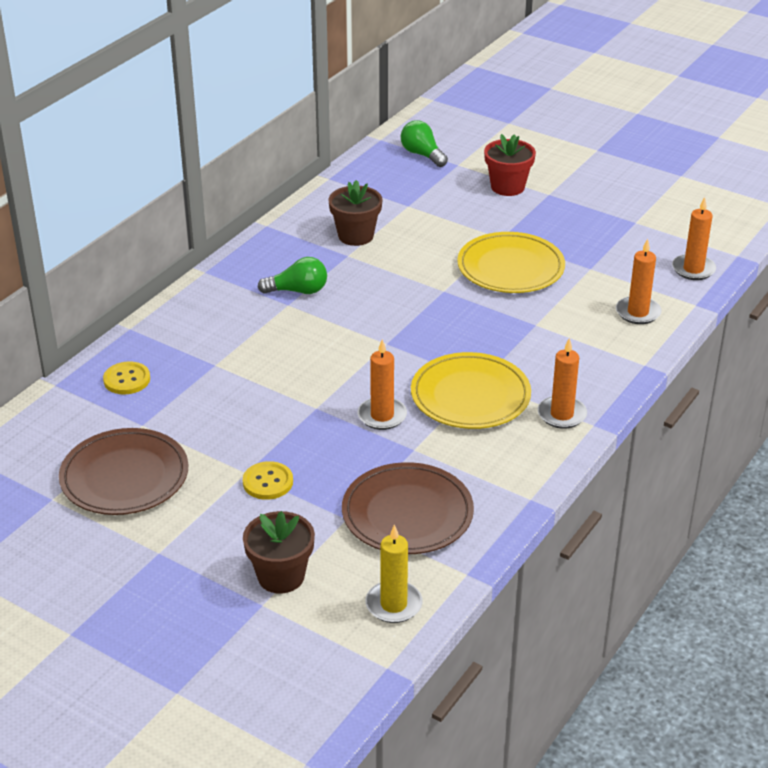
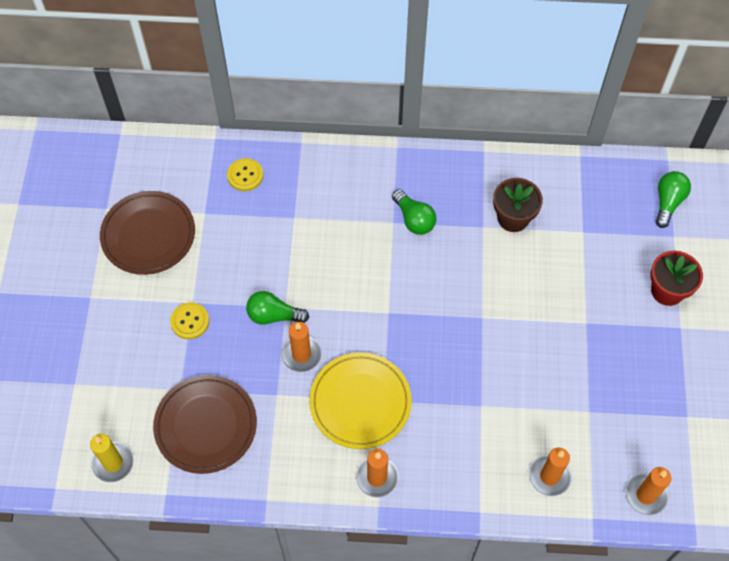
camera: 60 degrees right, 25 degrees up
brown flower pot [243,511,315,594] -> none
yellow plate [457,232,565,293] -> none
none -> green light bulb [246,291,309,325]

